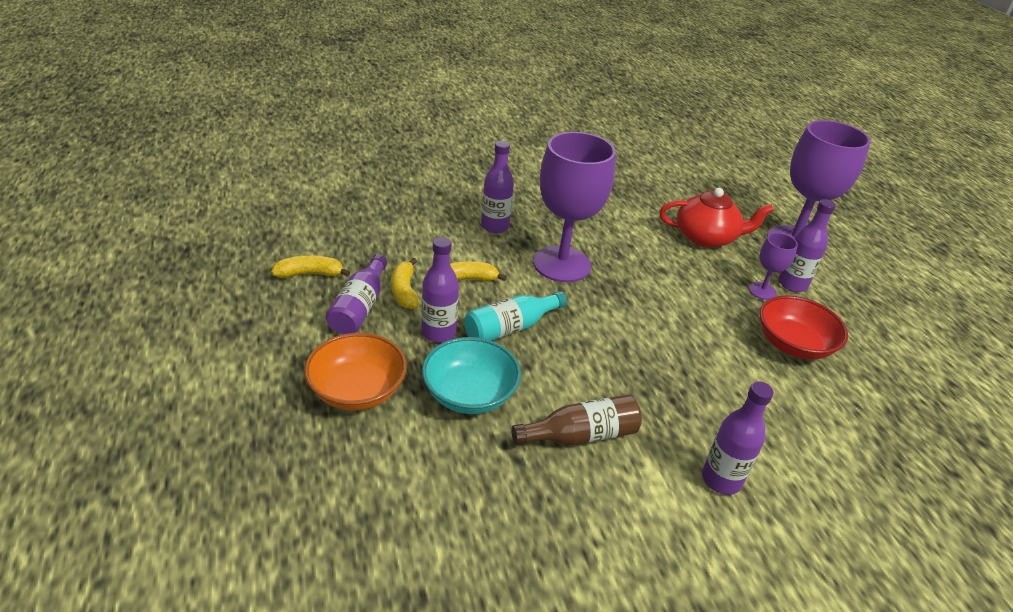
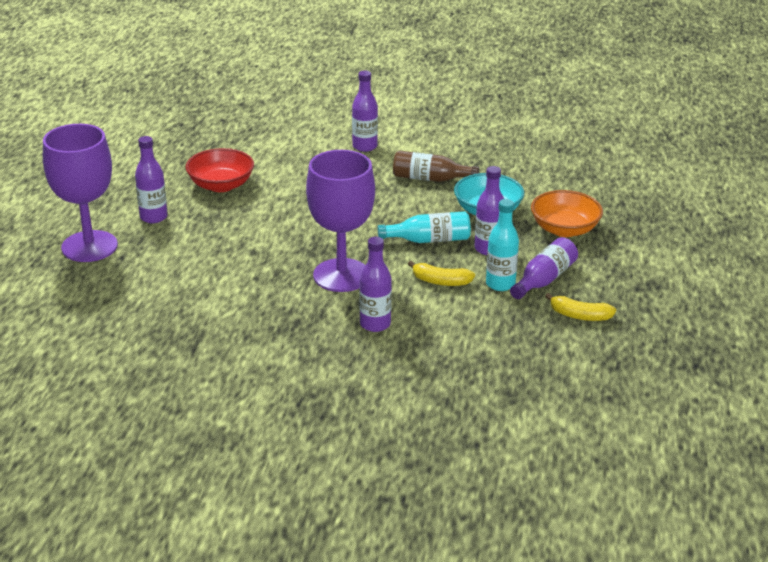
camera: 150 degrees left, 5 degrees down
yellow banana [391,258,419,309] -> turquoise bottle [486,199,519,291]
red teapot [659,188,774,248] -> none
purple goblet [749,233,798,300] -> none

